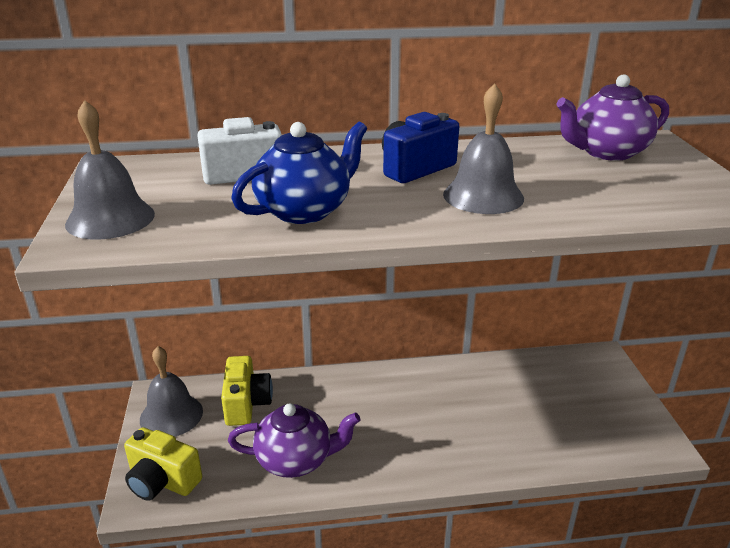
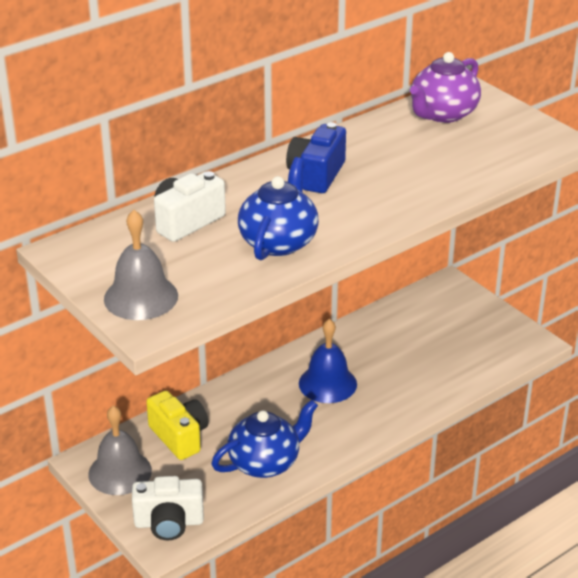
camera: 30 degrees left, 5 degrees up
yellow camera [124,427,202,501] -> white camera [132,476,204,540]
purple teapot [228,403,360,478] -> blue teapot [211,399,318,478]
grey bell [443,83,524,214] -> none
none -> blue bell [299,319,357,403]

